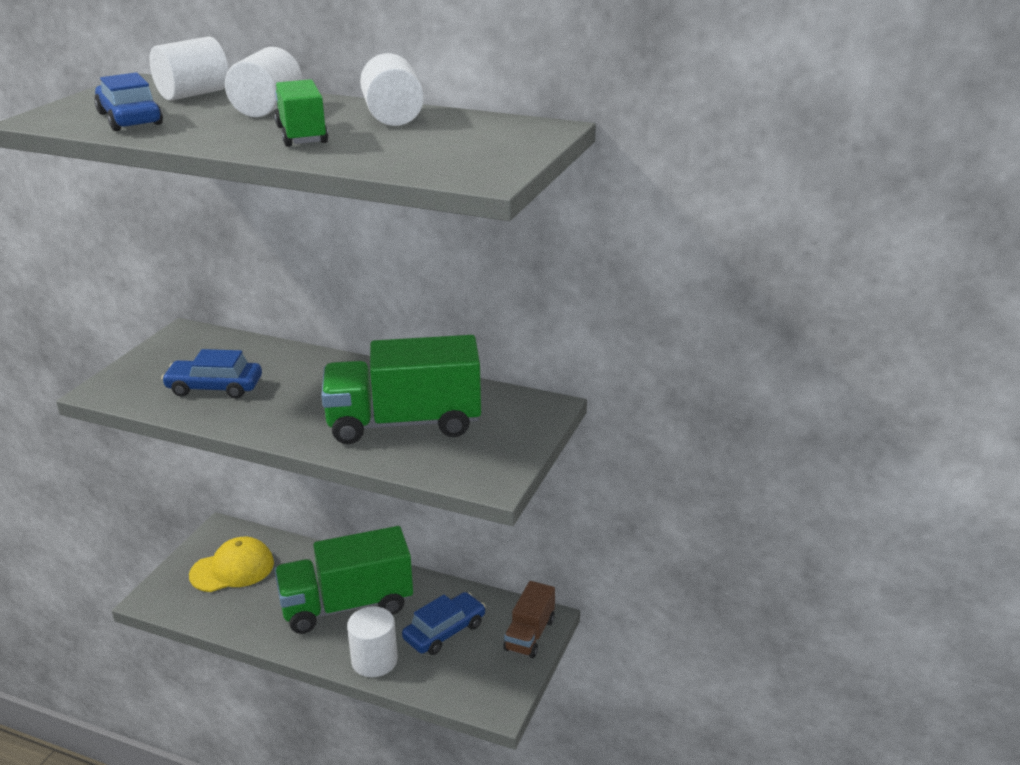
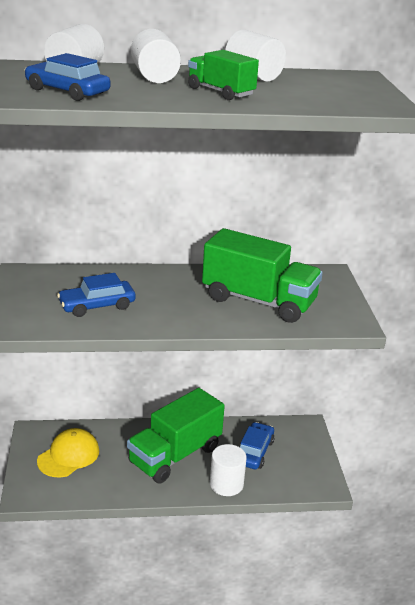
camera: 30 degrees left, 0 degrees up
green truck [321,335,481,444] -> green truck turned 120 degrees counterclockwise [202,228,323,323]
brown truck [503,581,555,658] -> none

